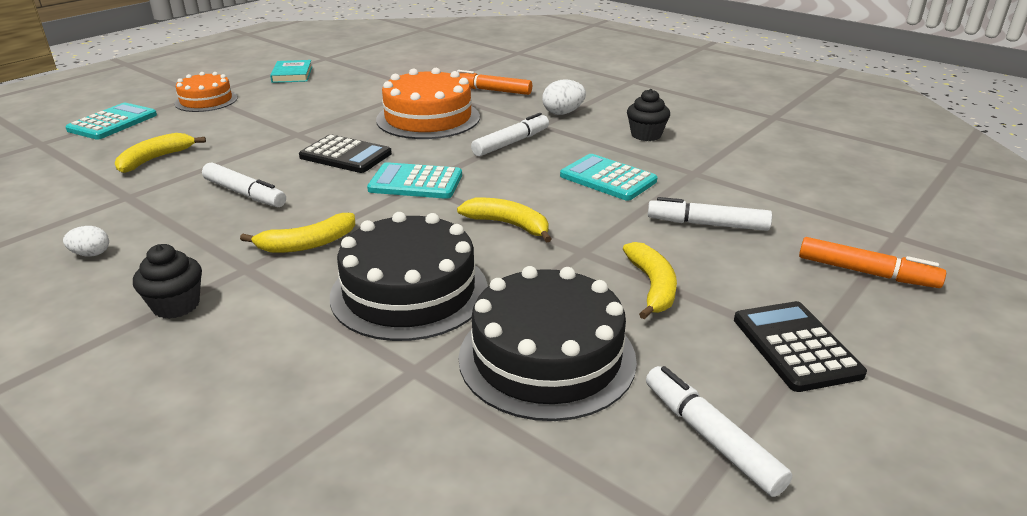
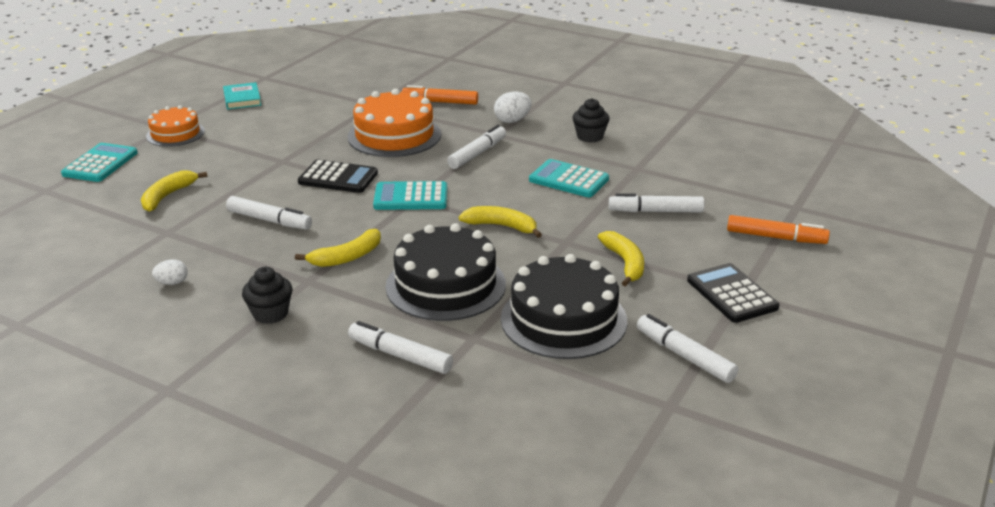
camera: 10 degrees left, 0 degrees up
none -> white marker [348,321,453,374]

